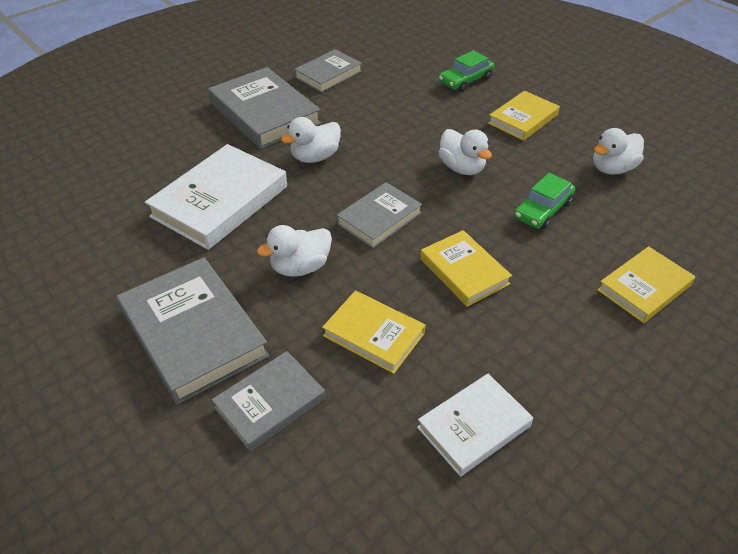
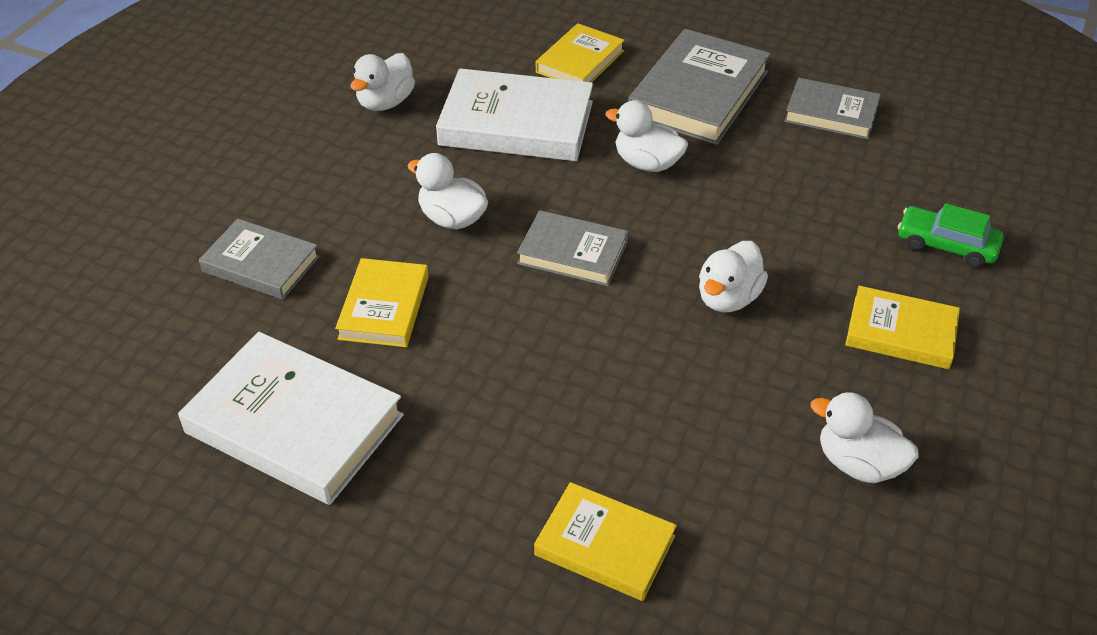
camera: 65 degrees right, 0 degrees up
grey book [117,257,269,404] -> none
white book [417,374,533,477] -> white book [178,332,404,505], size x1.65
yellow book [420,230,512,307] -> yellow book moved to [536,23,625,82]
green car [514,173,575,229] -> none
none -> white duck [351,53,415,111]

